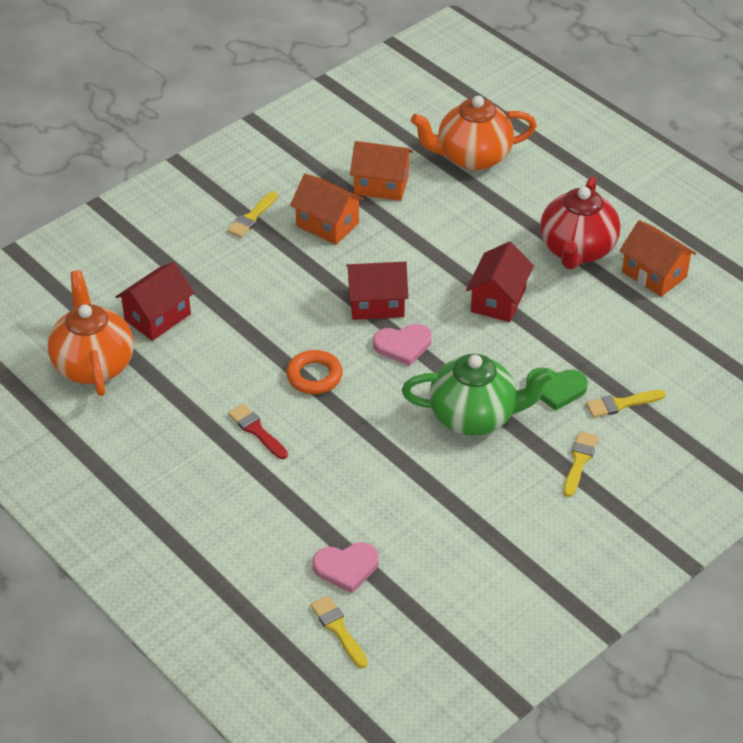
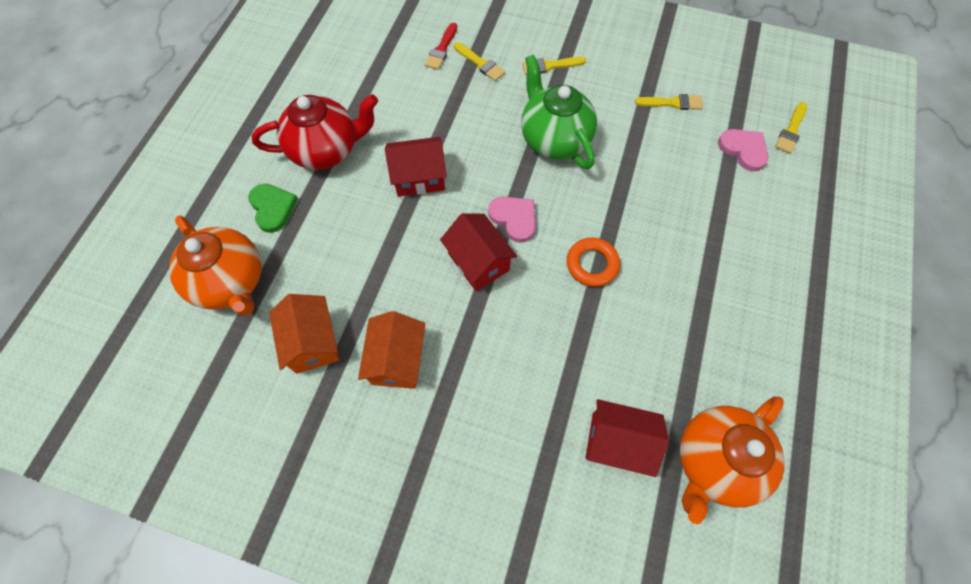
camera: 120 degrees left, 20 degrees up
yellow brush [227,191,278,238] -> yellow brush moved to [635,94,703,110]
red brush [228,404,288,459] -> red brush moved to [425,23,457,70]
green heart [526,367,588,410] -> green heart moved to [248,184,298,233]
orange house [619,220,697,297] -> none

